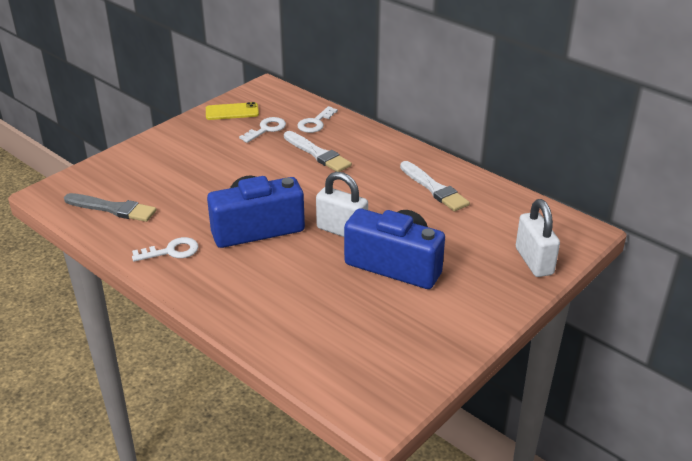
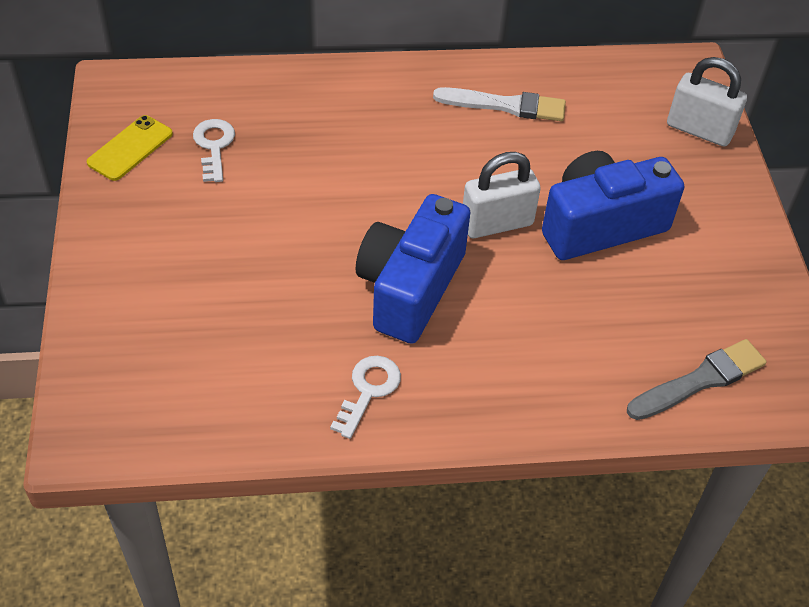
camera: 50 degrees left, 15 degrees up
grey brush [64,193,156,222] -> grey brush moved to [627,339,767,420]
white brush [284,131,352,172] -> none
white key [297,106,338,133] -> none

